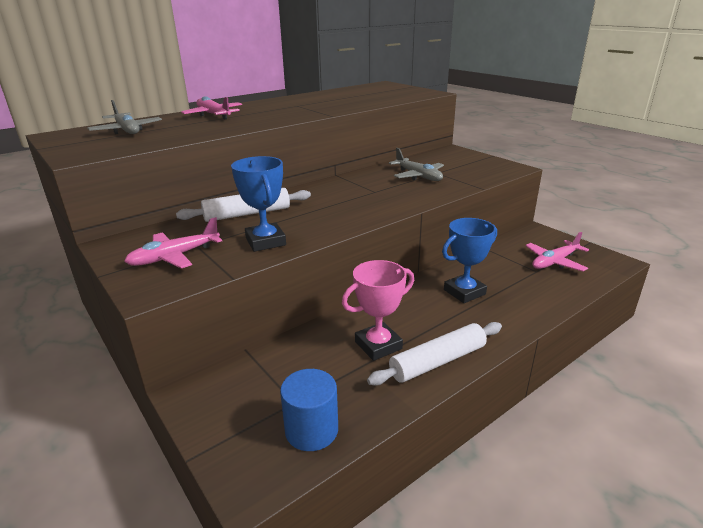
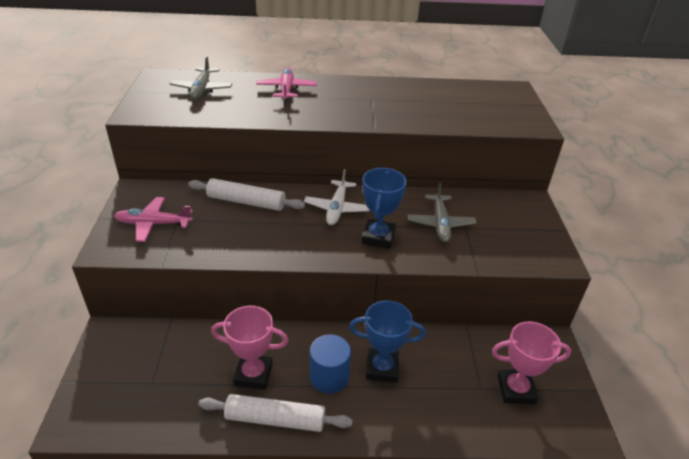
camera: 35 degrees right, 10 degrees up
blue trophy [231,156,286,252] -> blue trophy moved to [362,168,407,249]
blue cylinder [280,369,338,451] -> blue cylinder moved to [310,335,351,394]
pink plane [525,232,589,272] -> pink trophy [492,322,571,404]
none -> white plane [304,169,370,225]

